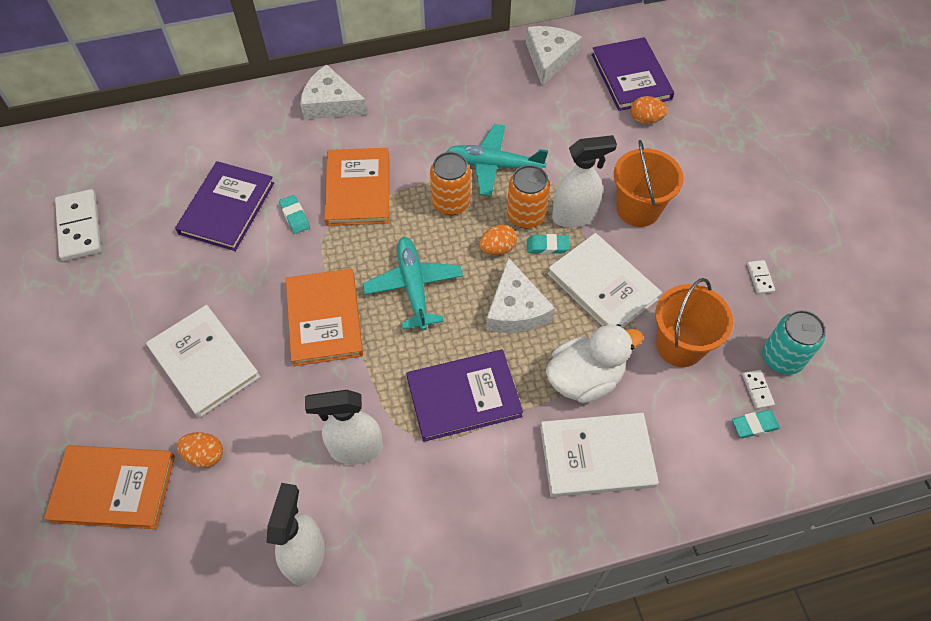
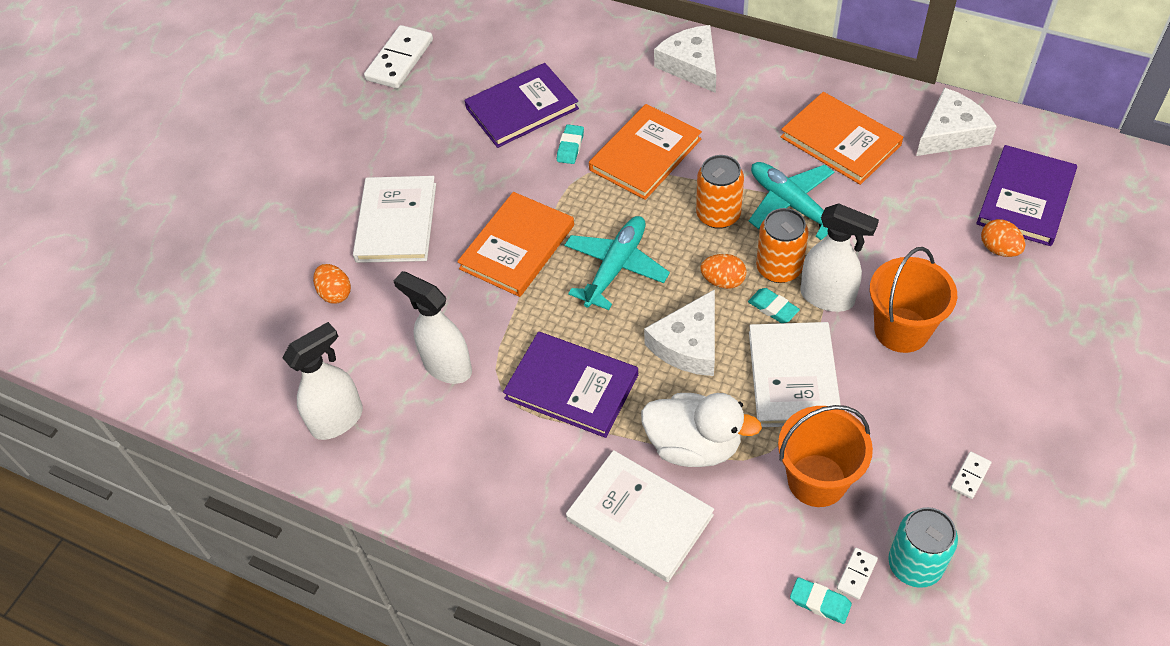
camera: 45 degrees right, 5 degrees down
orange book [44,445,175,529] -> orange book moved to [781,92,903,185]

